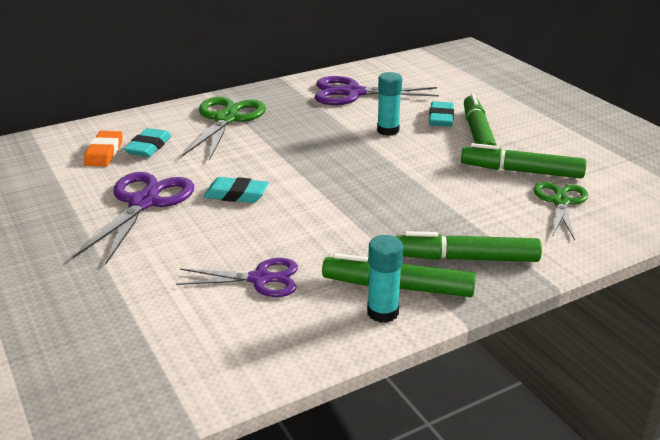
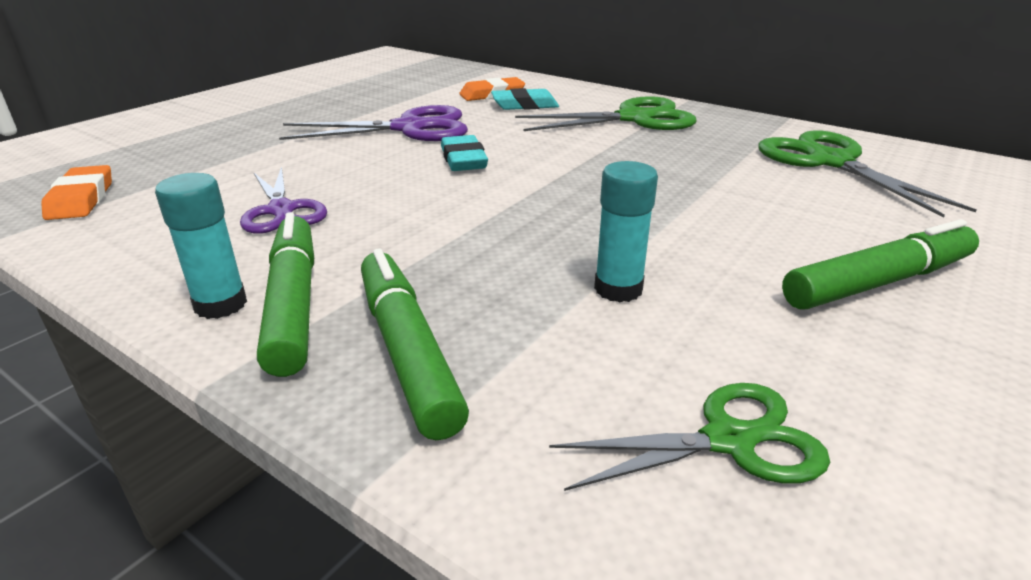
camera: 65 degrees right, 0 degrees up
purple scissors [315,76,439,105] -> green scissors [758,130,977,218]
turquoise glue stick [377,72,402,136] -> turquoise glue stick moved to [594,161,658,302]
turquoise eraser [429,101,454,127] -> none
green marker [461,143,586,178] -> none
none -> orange eraser [41,165,112,220]

